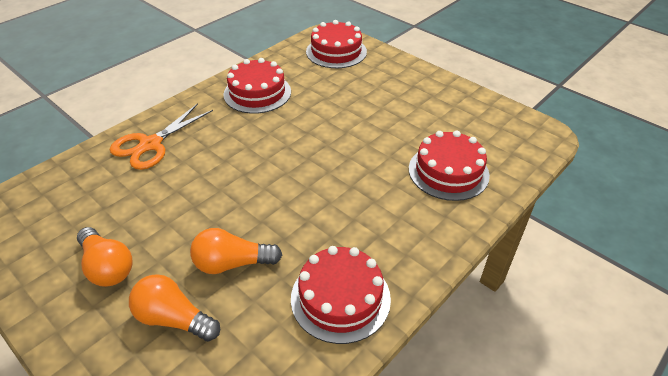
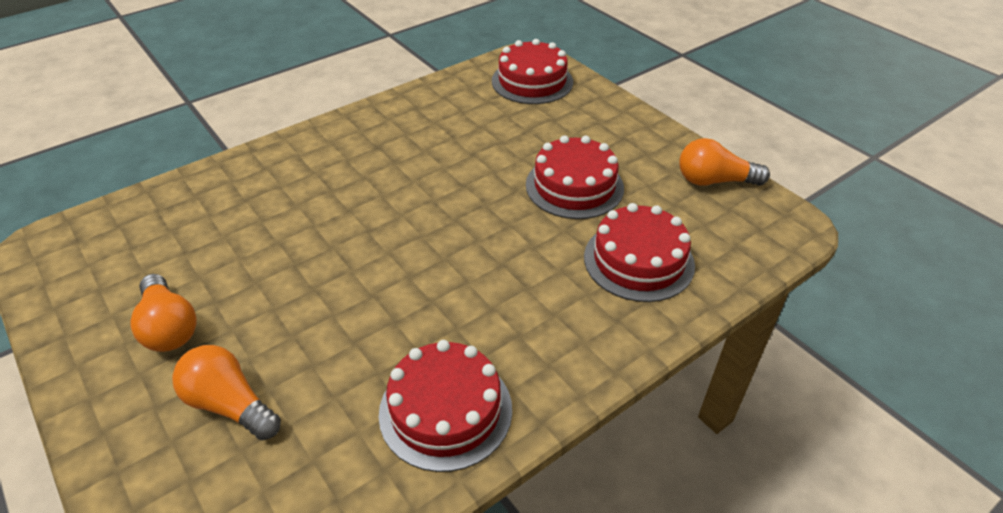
camera: 10 degrees right, 0 degrees up
orange scissors [110,103,213,170] -> none
orange light bulb [190,228,282,274] -> orange light bulb moved to [679,138,770,186]
red cake [223,58,291,114] -> red cake moved to [526,135,624,219]

